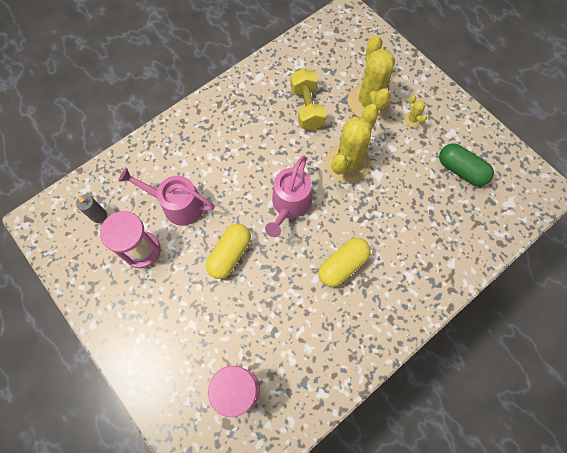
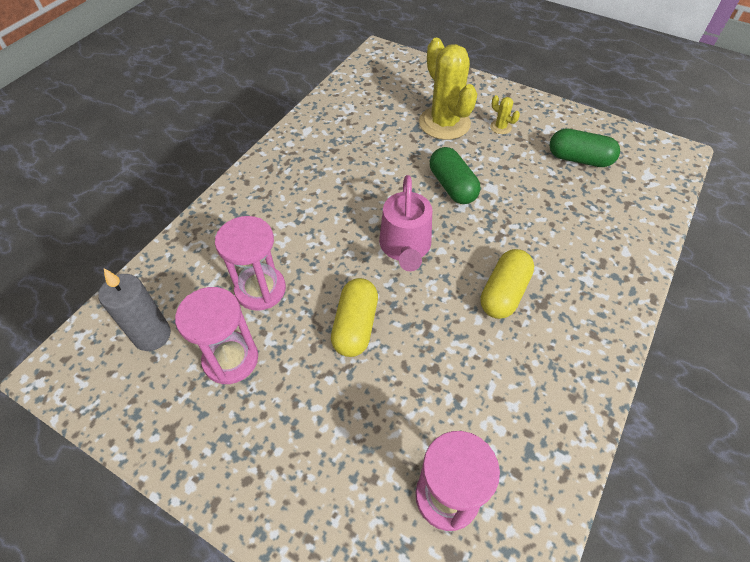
camera: 20 degrees left, 15 degrees down
grey candle [76,195,107,223] -> grey candle [98,269,171,351], size x1.57
pink watering can [118,168,214,226] -> pink hourglass [215,216,286,311]
yellow dumbbell [290,68,327,130] -> none
yellow cactus [325,104,379,184] -> green capsule [430,147,480,204]

